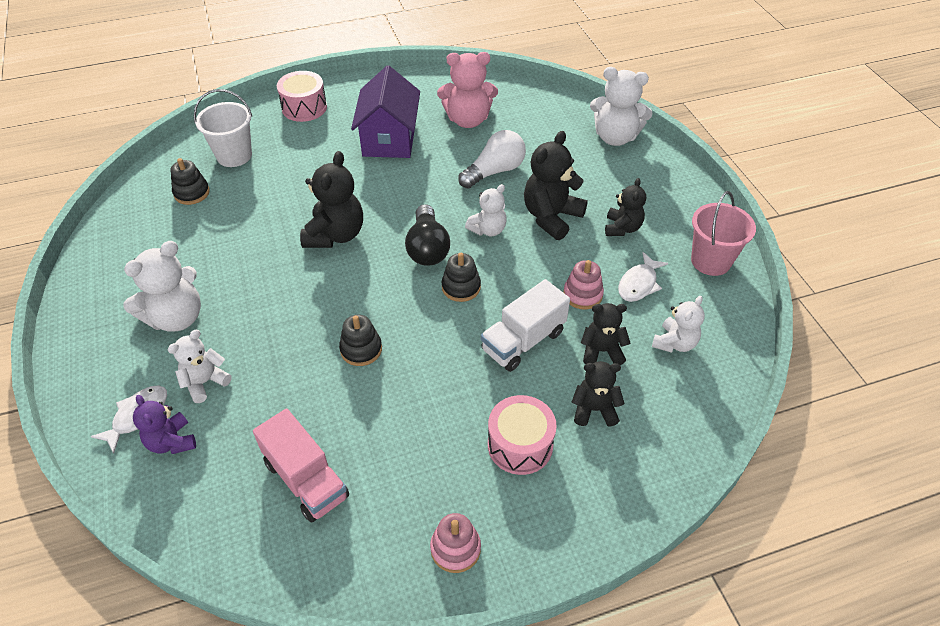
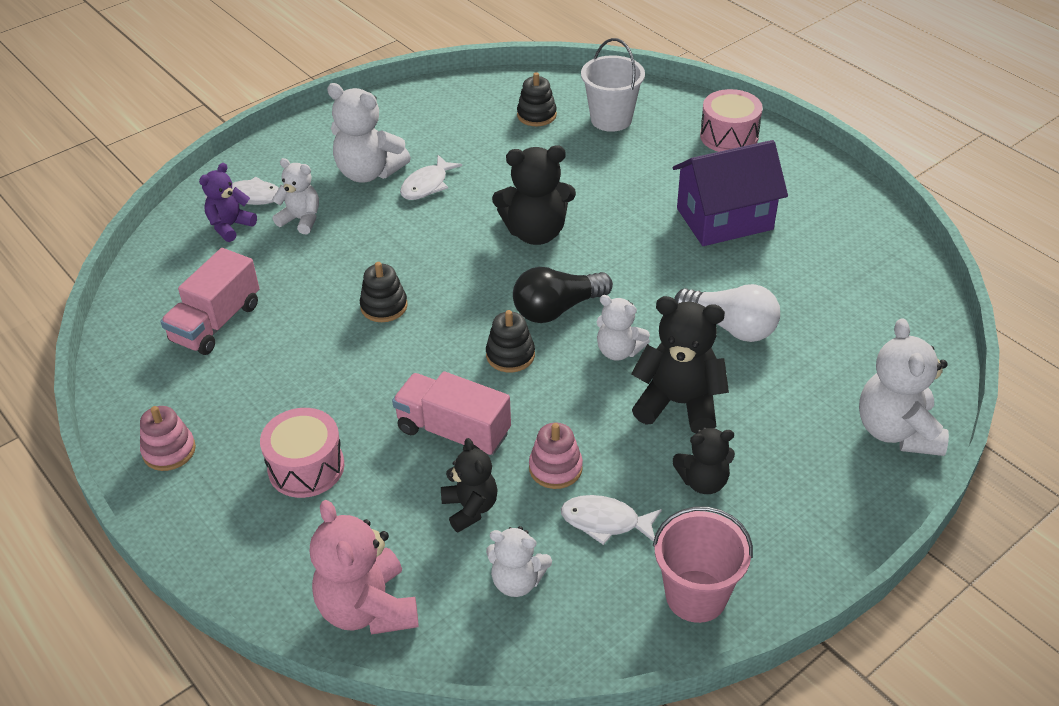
camera: 70 degrees right, 5 degrees down
pink teddy bear [437,52,498,128] -> pink teddy bear moved to [310,500,419,635]
white truck [481,279,570,372] -> pink truck [392,371,511,455]
black teddy bear [572,361,625,427] -> none
none -> white fish [400,155,462,200]

